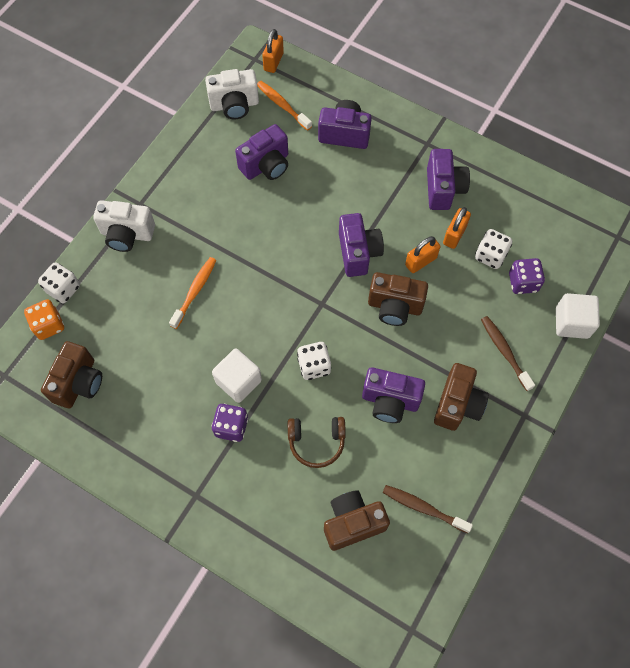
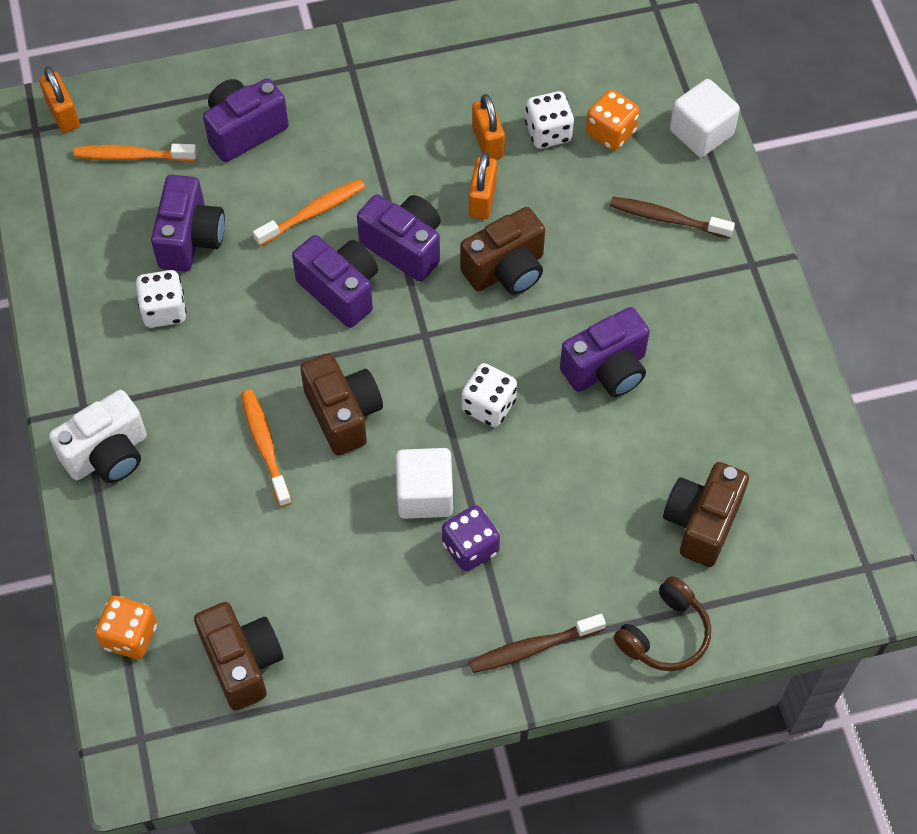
camera: 45 degrees left, 5 degrees down
white dice [38,262,80,303] -> white dice moved to [136,270,187,328]
white camera [205,69,259,120] -> none
brown headphones [288,417,346,468] -> brown headphones moved to [614,576,711,671]
brown toothbrush [382,485,473,533] -> brown toothbrush moved to [469,614,606,673]
purple camera [427,149,470,210] -> purple camera moved to [292,235,378,328]
brown camera [434,363,489,431] -> brown camera moved to [300,353,383,456]
purple dice [509,258,545,294] -> orange dice [586,89,640,151]
none -> orange toothbrush [253,179,365,246]

